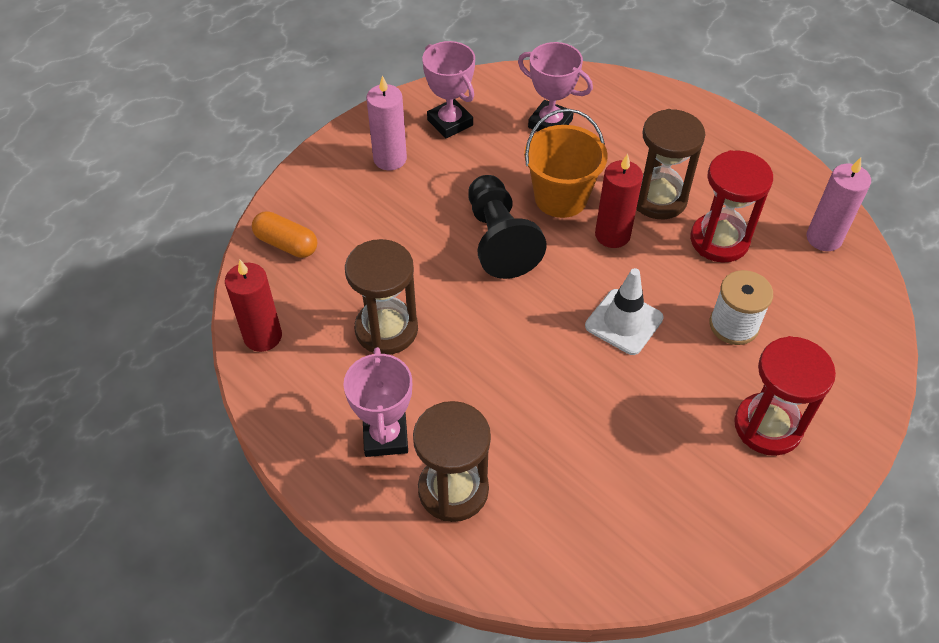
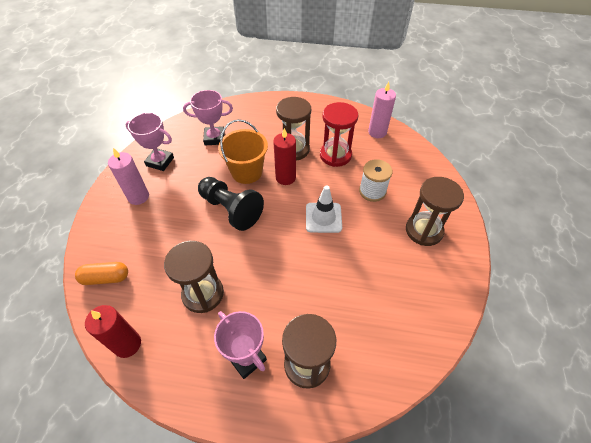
camera: 35 degrees left, 0 degrees up
red hourglass [734,336,836,456] -> brown hourglass [406,177,464,246]

